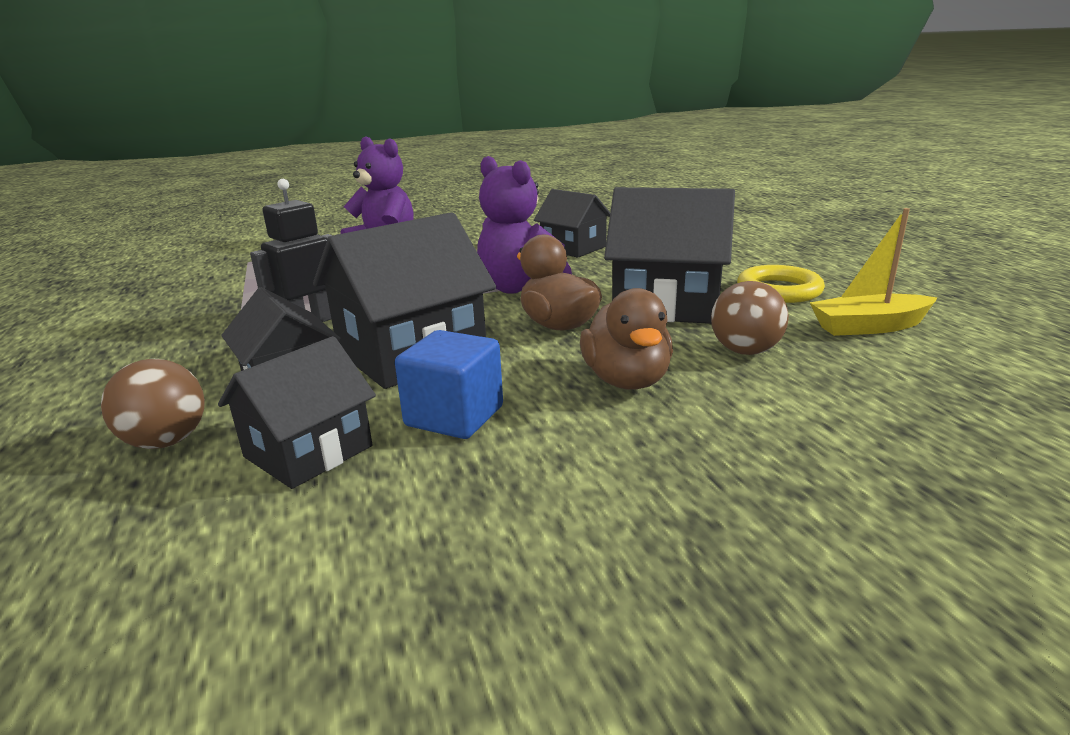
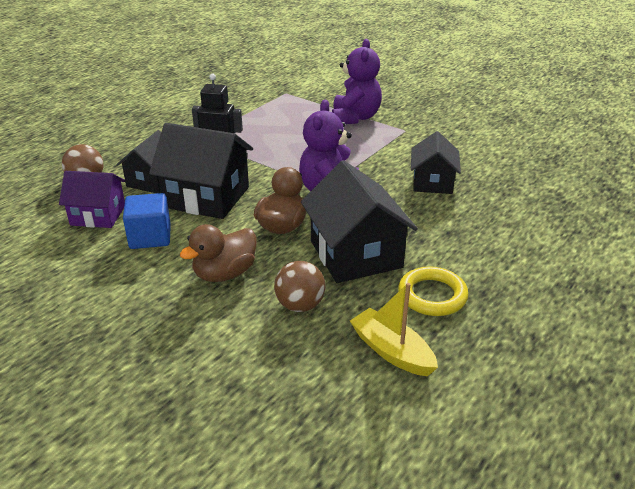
camera: 55 degrees right, 10 degrees up
black house [218,336,376,489] -> purple house [59,171,125,228]

